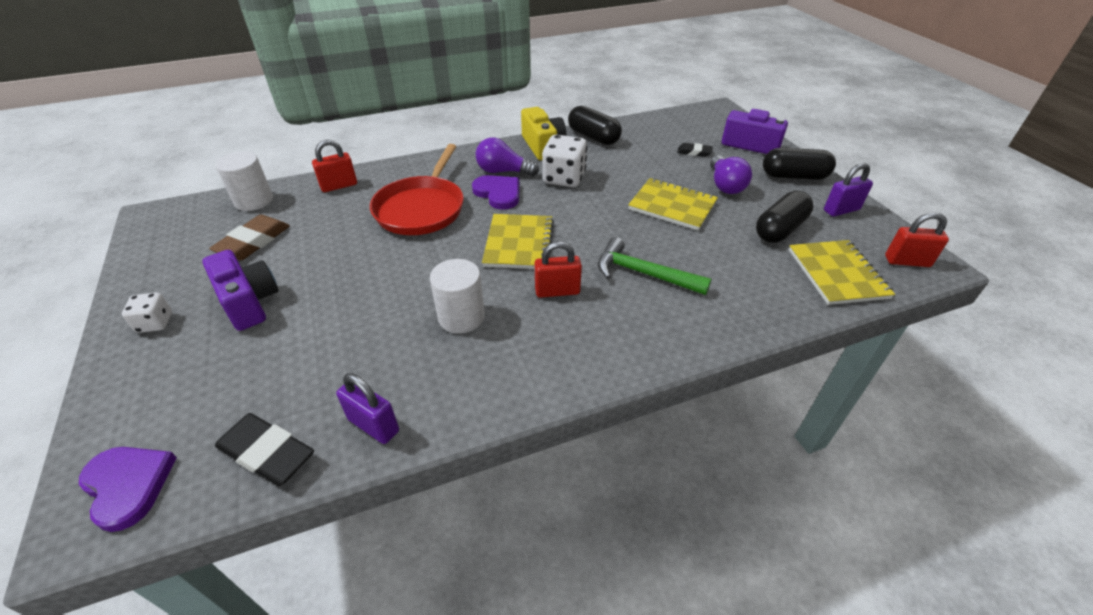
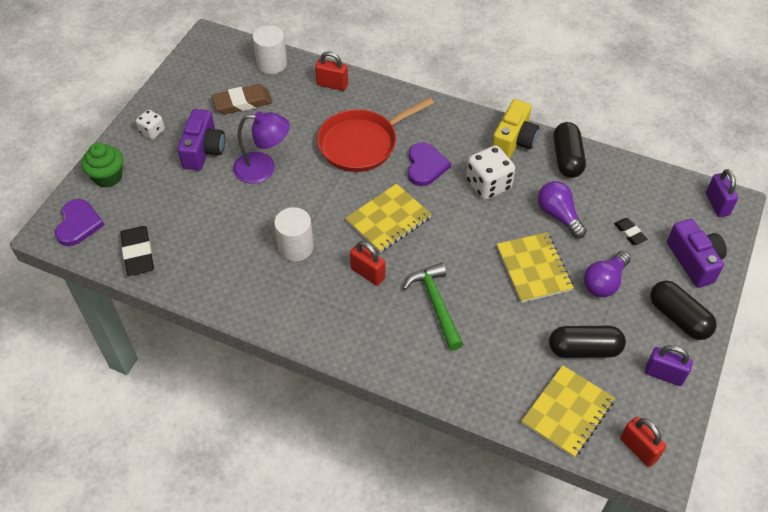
camera: 45 degrees right, 10 degrees up
purple padlock [336,373,399,444] -> purple padlock moved to [706,169,738,217]
purple light bulb [476,137,539,176] -> purple light bulb moved to [538,181,587,238]
none -> green cupcake [81,143,123,188]
none -> purple lamp [233,112,290,184]

